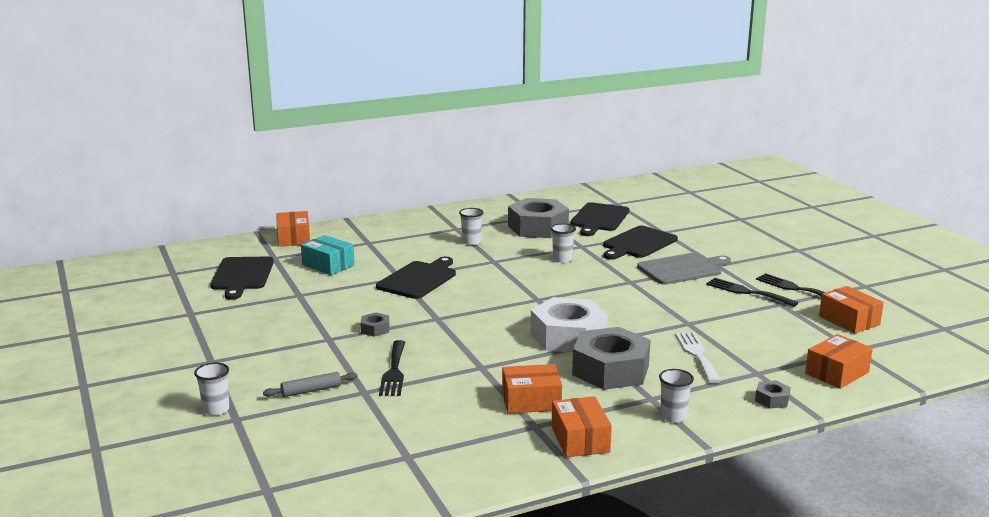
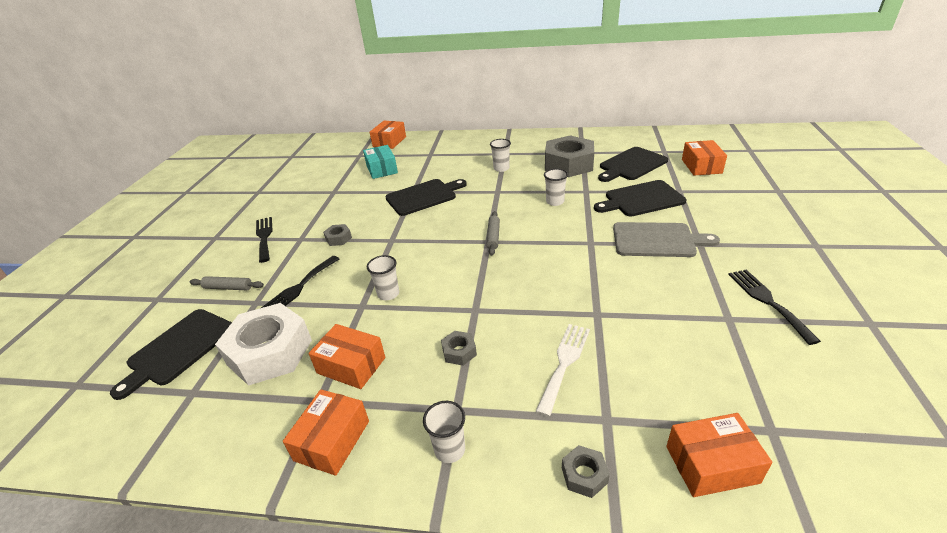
camera: 35 degrees right, 15 degrees up
white cup [194,363,229,416] -> white cup moved to [367,255,399,300]
black cutting board [210,257,274,300] -> black cutting board moved to [110,309,232,400]
white nut [530,297,608,353] -> white nut moved to [215,303,312,386]
grey nut [572,327,650,390] -> grey nut [441,331,477,366], size x0.42
black fork [706,278,798,307] -> black fork moved to [256,217,273,263]
orange box [819,286,884,334] -> orange box moved to [682,140,727,176]
none -> grey rolling pin [486,211,500,256]

